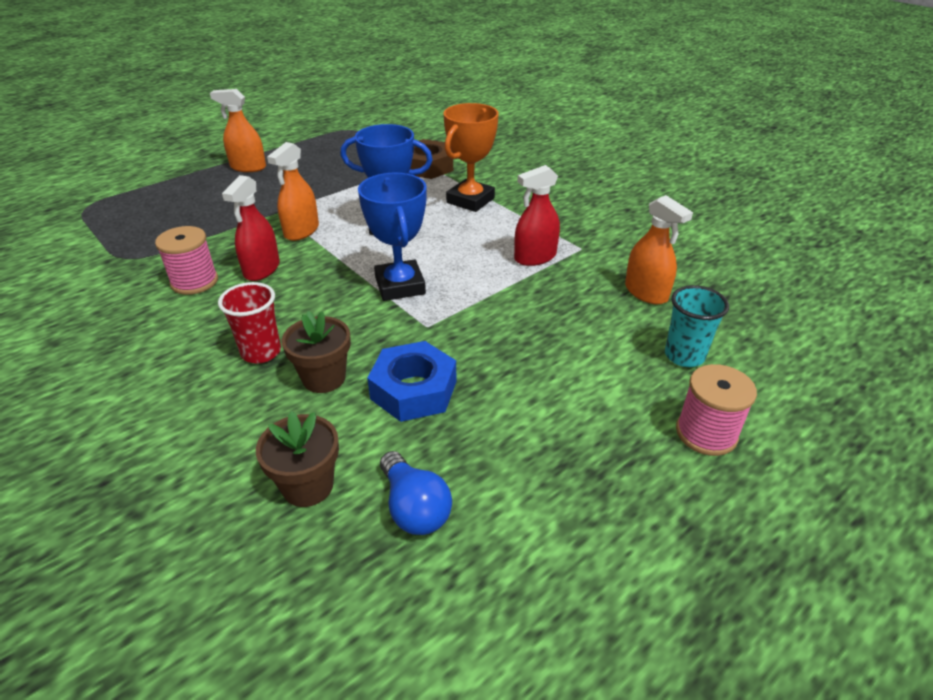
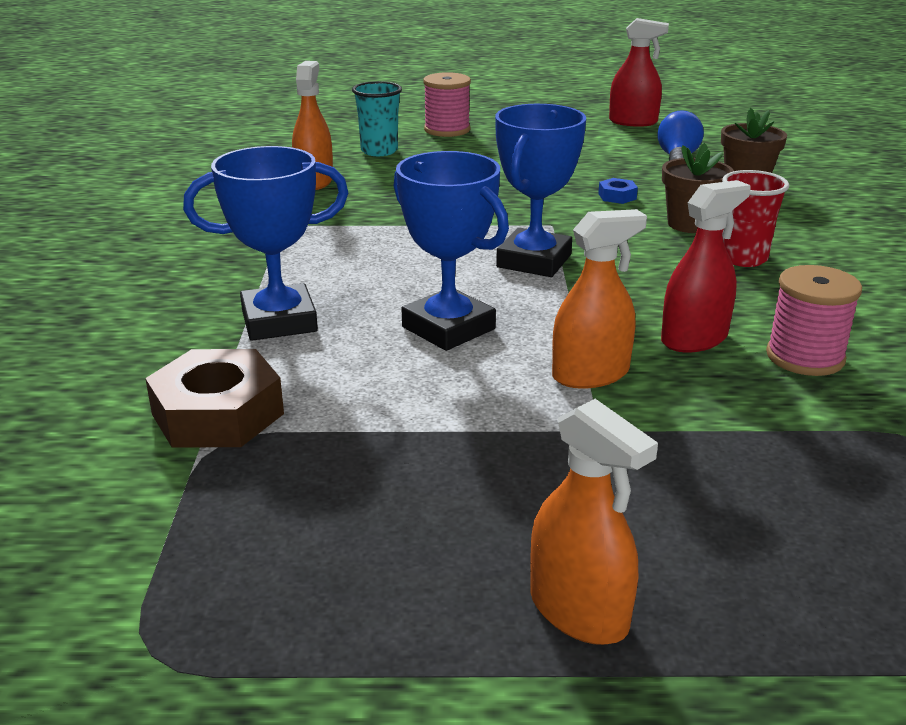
camera: 140 degrees left, 10 degrees down
blue nut [367,341,456,422] -> blue nut [598,178,638,204], size x0.45
orange trophy [444,103,499,212] -> blue trophy [183,146,348,341]
red spray bottle [514,165,560,266] -> red spray bottle moved to [609,18,669,127]

